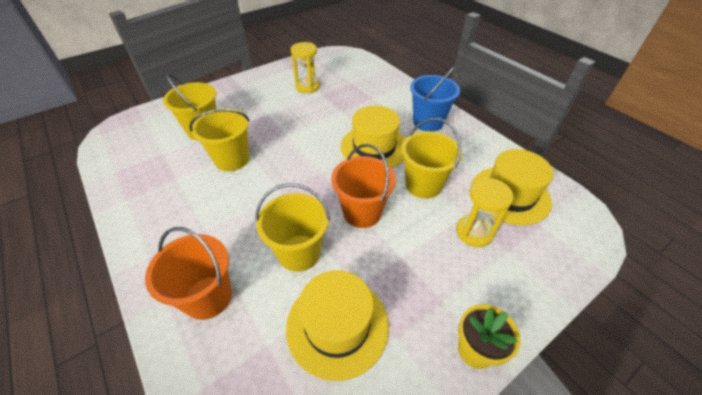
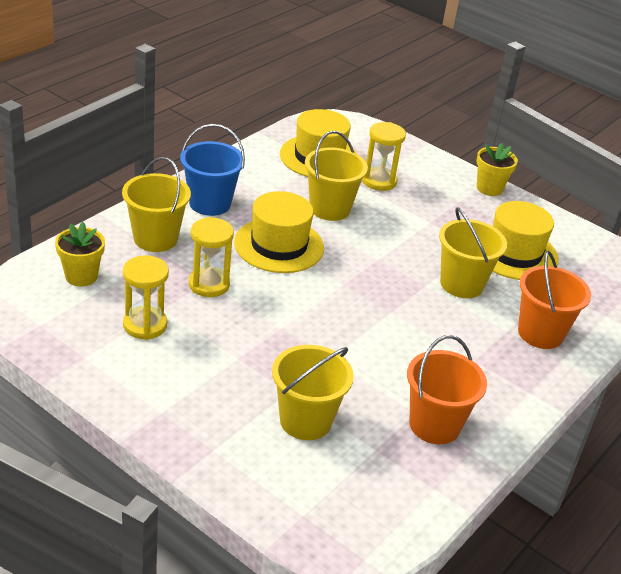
camera: 110 degrees left, 10 degrees down
yellow bucket [189,108,250,171] -> yellow bucket moved to [122,157,191,252]
orange bucket [331,144,396,228] -> orange bucket moved to [407,335,487,444]
none -> yellow flower pot [55,222,105,286]
none -> yellow hourglass [189,217,234,297]

